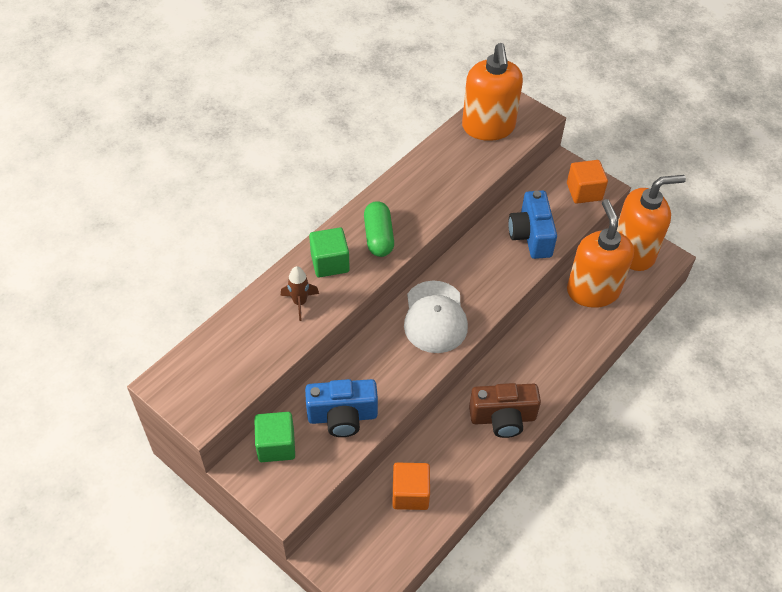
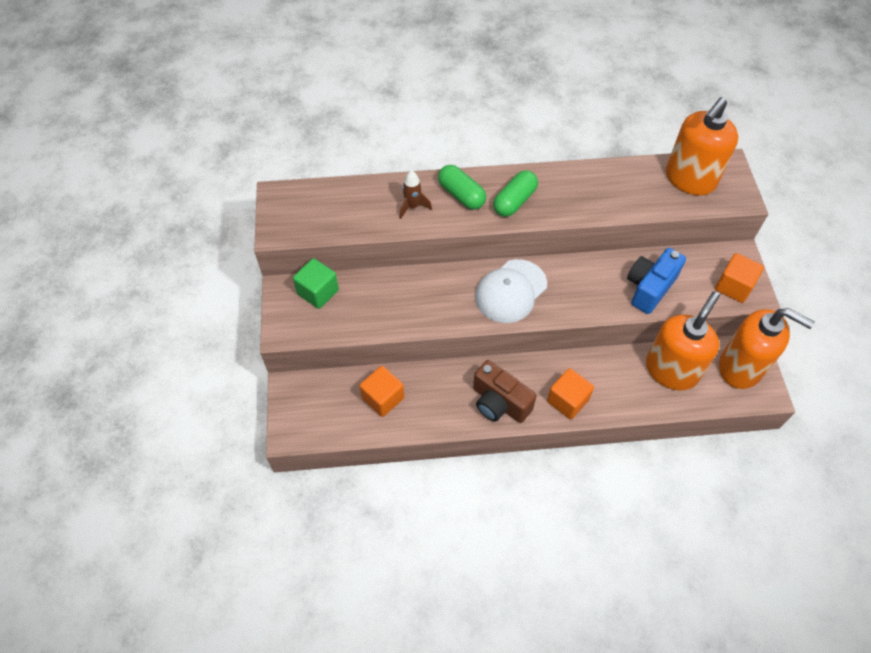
camera: 45 degrees right, 5 degrees up
blue camera [305,379,378,437] -> none
green cube [309,227,350,277] -> green capsule [438,165,486,210]
none -> orange cube [547,368,594,420]

